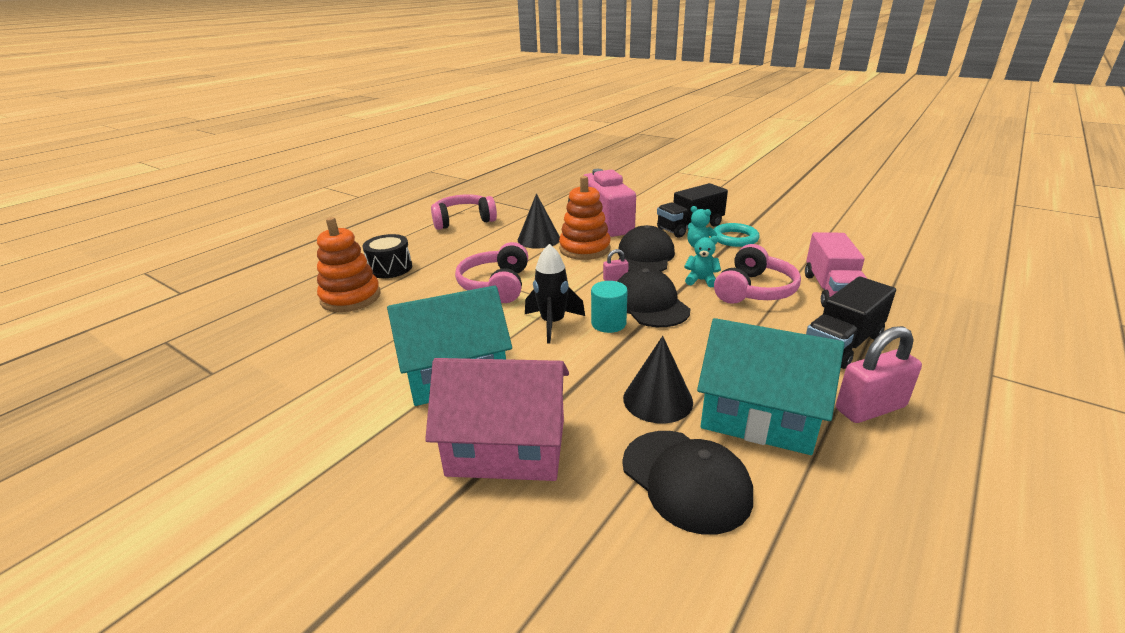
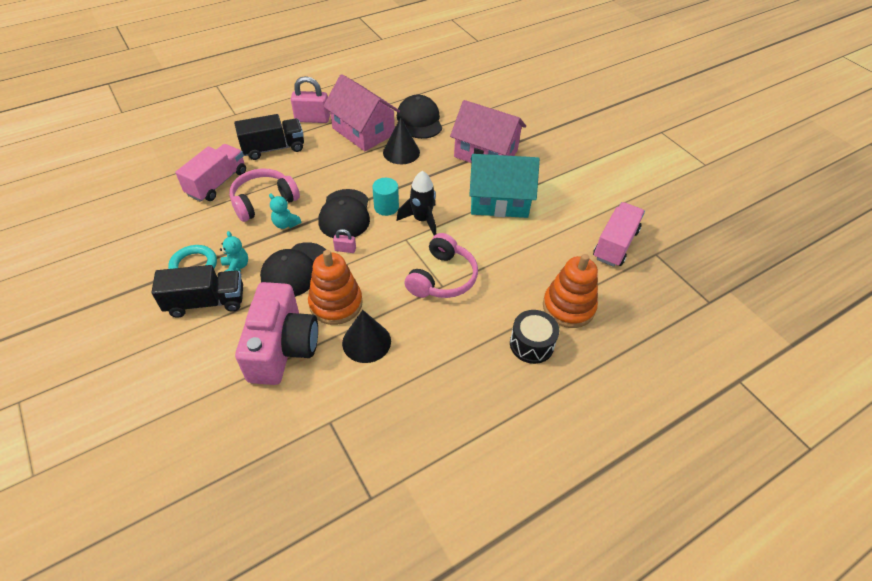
camera: 160 degrees left, 20 degrees up
pink headphones [431,194,497,230] -> none
turquoise house [697,318,845,455] -> pink house [323,74,400,151]
none -> pink truck [593,202,645,267]

